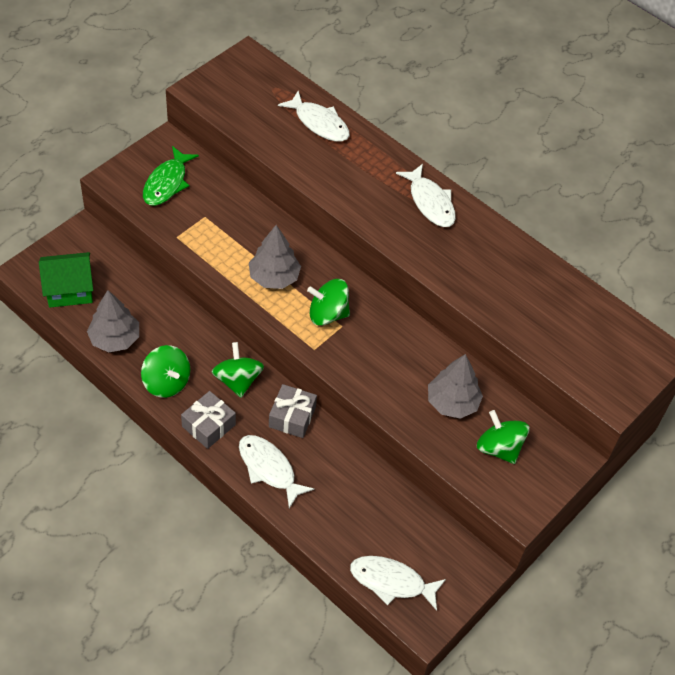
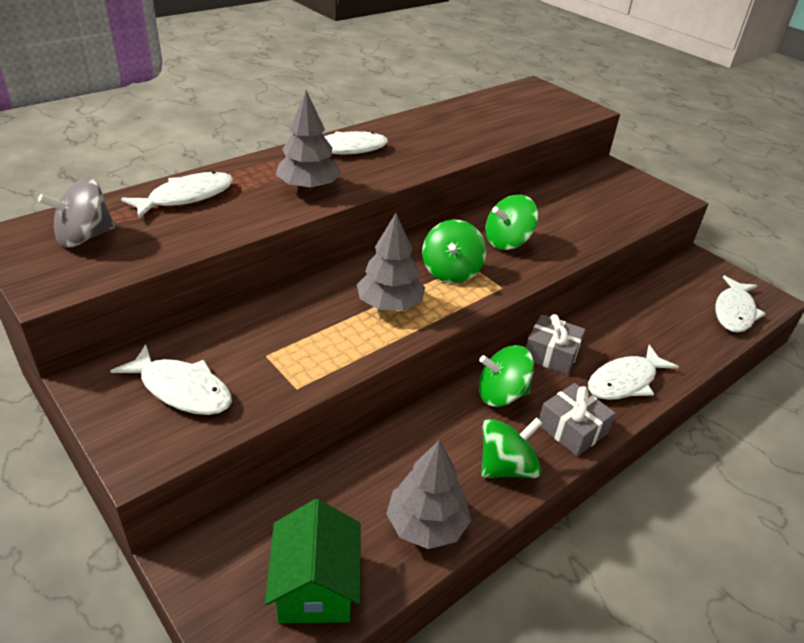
camera: 80 degrees left, 15 degrees down
green fish [143,146,199,206] -> white fish [110,344,232,415]
grey tree [428,354,483,419] -> grey tree moved to [276,90,341,191]
green spinning top [477,410,529,464] -> green spinning top moved to [486,195,538,250]
none -> grey spinning top [38,178,115,247]

